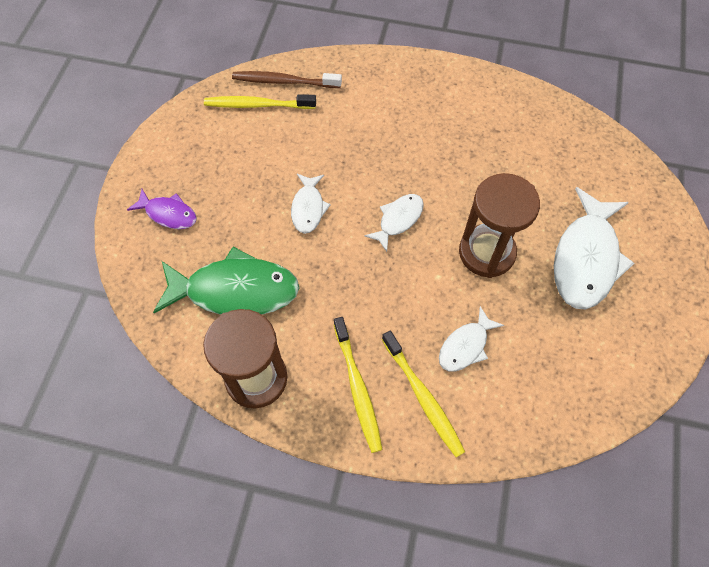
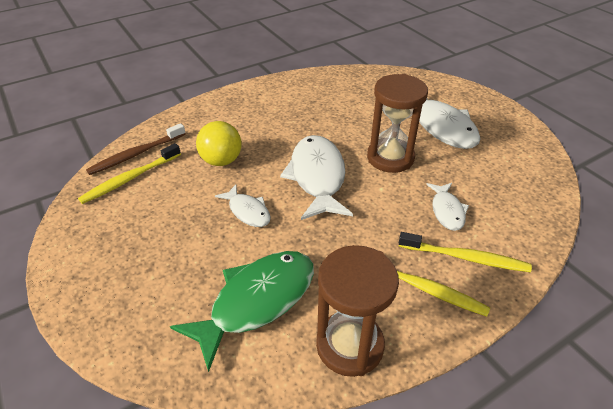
camera: 45 degrees left, 20 degrees down
purple fish [127,189,197,229] -> none
white fish [364,194,424,252] -> white fish [280,135,353,220], size x1.88
none -> yellow ball [196,121,242,166]

